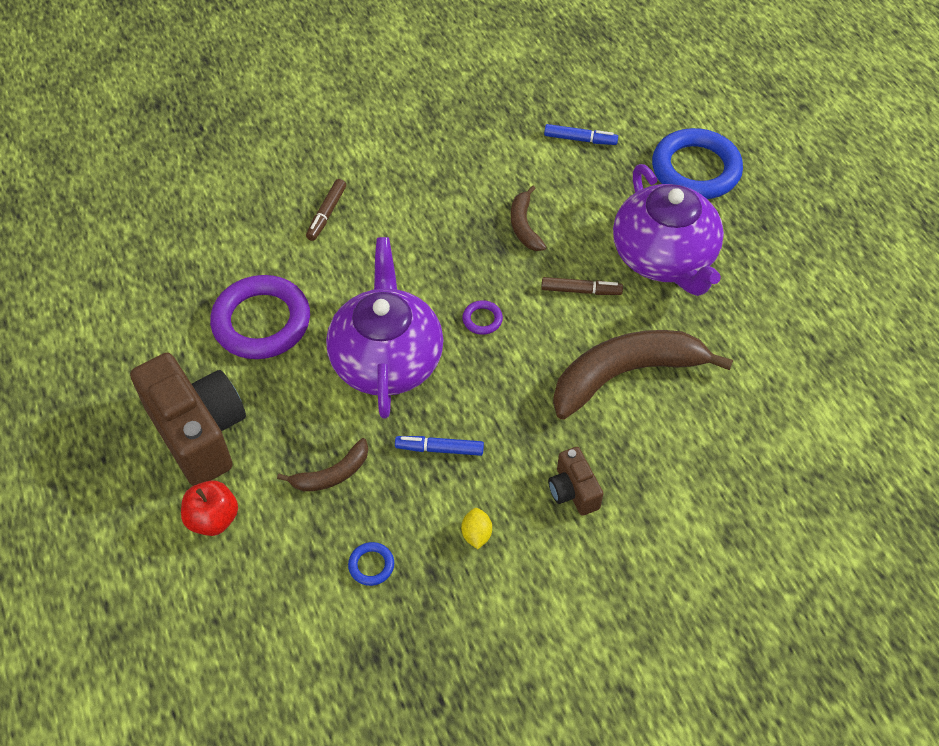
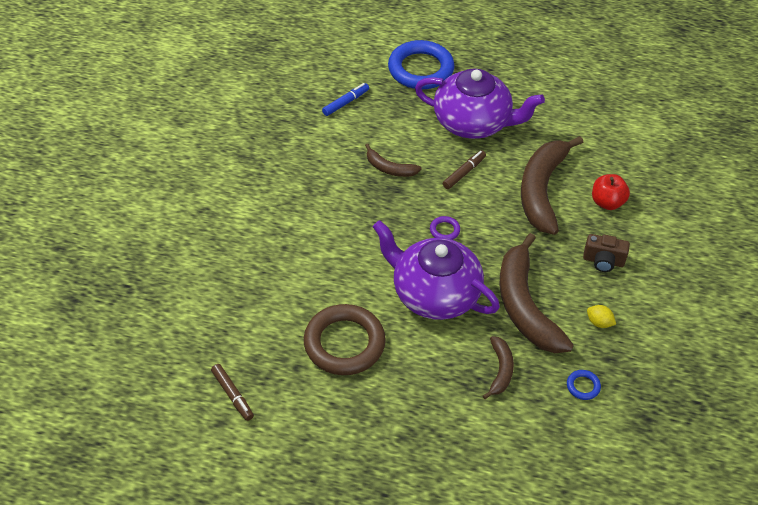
camera: 55 degrees left, 5 degrees down
brown camera [130,353,246,486] -> none
red apple [181,480,238,536] -> red apple moved to [592,174,630,210]
purple ring [210,275,310,359] -> brown ring [304,304,386,375]
brown marker [306,179,346,241] -> brown marker moved to [211,364,254,421]
blue marker [395,436,484,456] -> brown banana [499,233,574,353]

